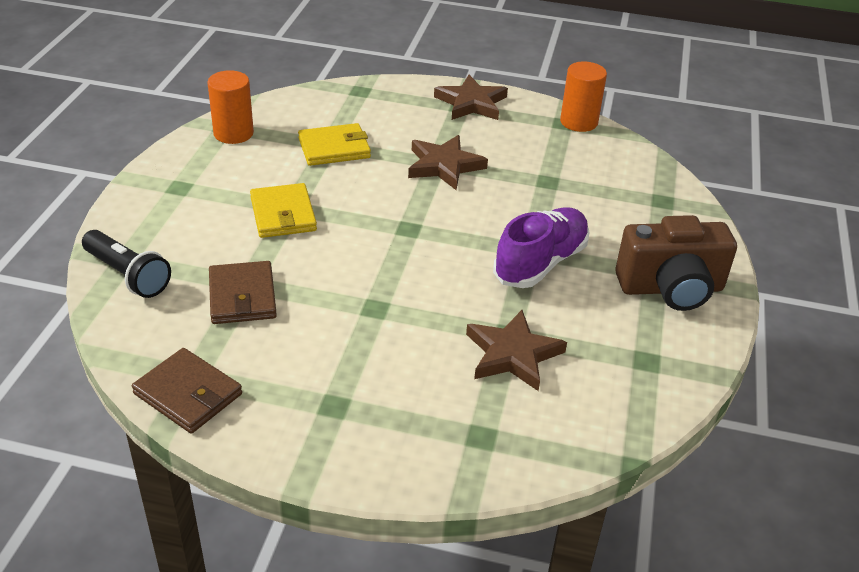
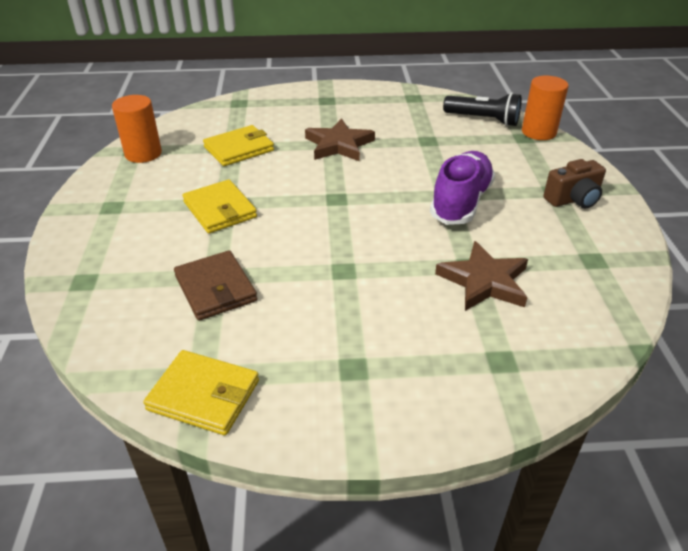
camera: 15 degrees left, 0 degrees up
black flashlight [82,230,171,298] -> black flashlight moved to [443,93,522,126]
brown wallet [132,348,242,434] -> yellow wallet [143,350,259,435]
brown star [434,75,508,120] -> none
orange cylinder [560,62,607,132] -> orange cylinder moved to [522,75,569,140]
brown camera [615,215,737,311] -> brown camera [543,159,606,209], size x0.61

